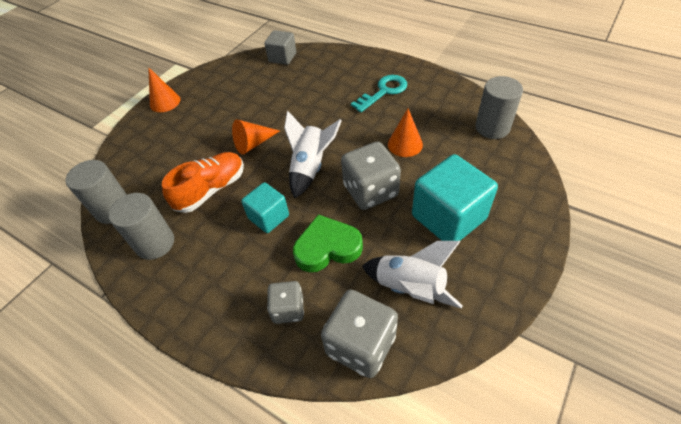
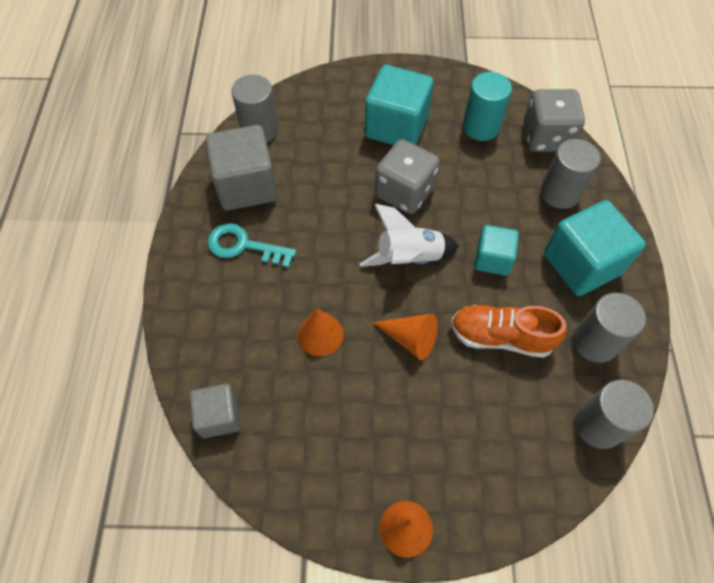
camera: 125 degrees left, 10 degrees up
grey dice [267,281,304,324] -> grey cylinder [541,139,601,209]
green heart [293,214,363,272] -> none
white rocket [362,241,463,309] -> turquoise cylinder [463,72,512,141]
orange cone [388,108,423,157] -> orange cone moved to [298,309,344,356]
none -> grey cube [205,125,278,211]
none -> turquoise cube [544,200,646,296]

